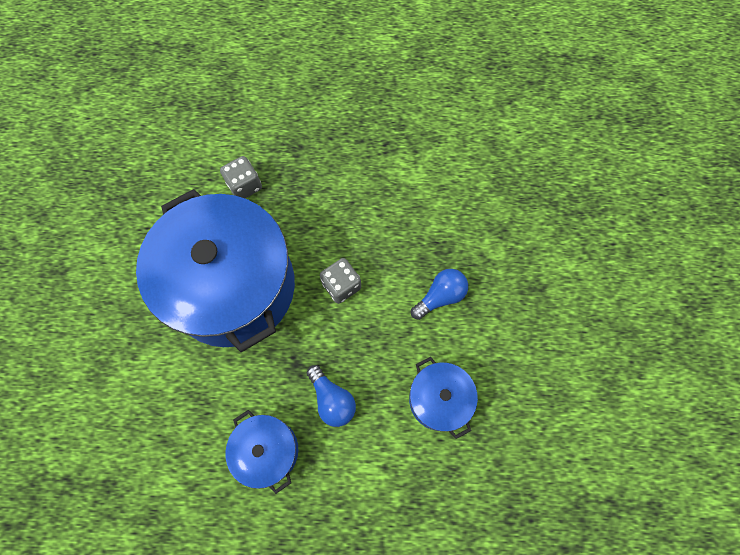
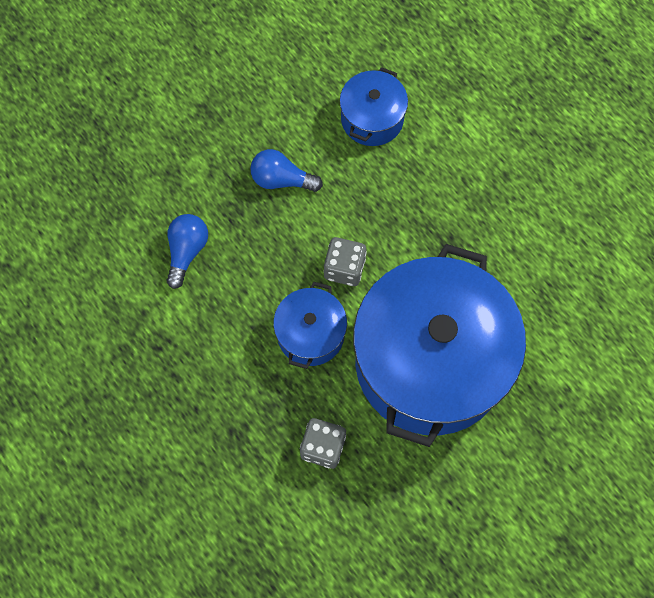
camera: 130 degrees left, 0 degrees up
blue pot [225,410,298,494] -> blue pot moved to [273,282,347,369]
blue light bulb [307,365,356,427] -> blue light bulb moved to [167,214,208,289]

